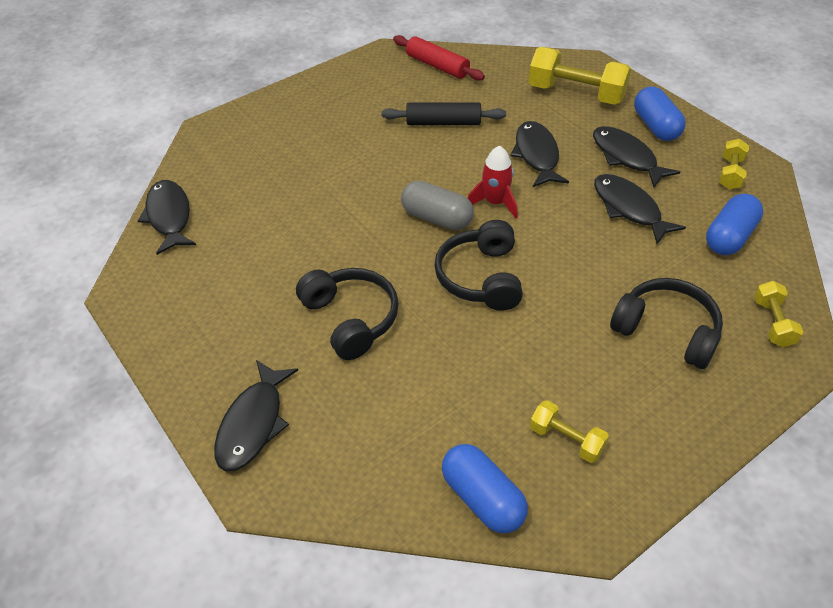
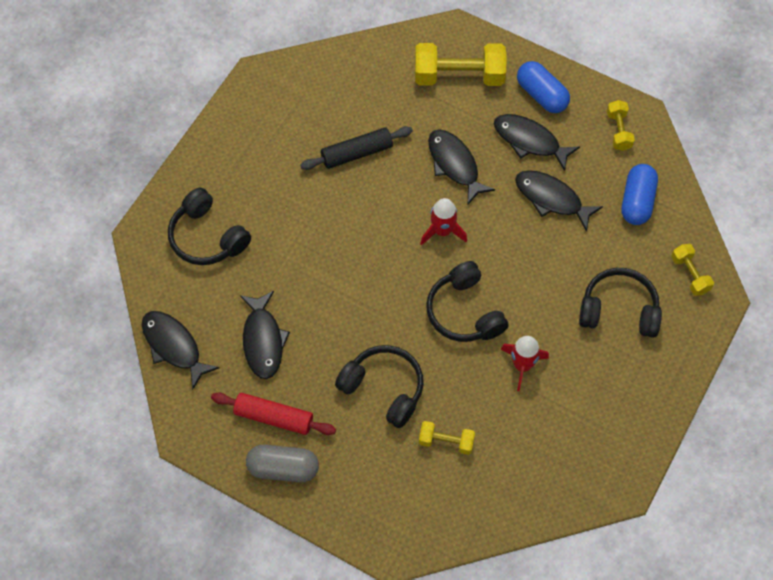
camera: 25 degrees left, 15 degrees up
black fish [214,360,298,472] -> black fish moved to [240,291,290,379]
red rolling pin [393,35,485,81] -> red rolling pin moved to [211,393,336,435]
grey capsule [401,181,474,230] -> grey capsule moved to [246,445,319,483]
blue capsule [442,444,528,533] -> none
yellow dumbbell [530,400,609,463] -> yellow dumbbell moved to [419,421,475,455]
none -> black headphones [168,188,251,265]
none -> red rocket [500,336,549,391]

